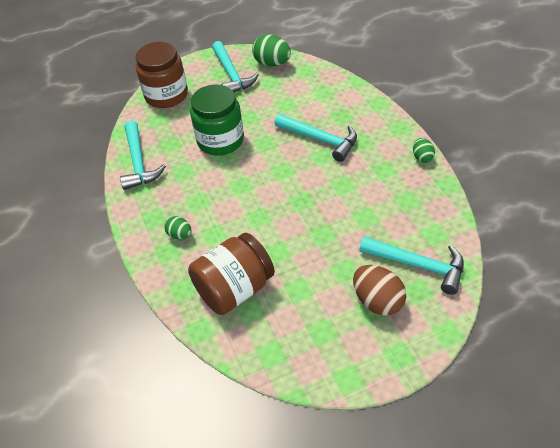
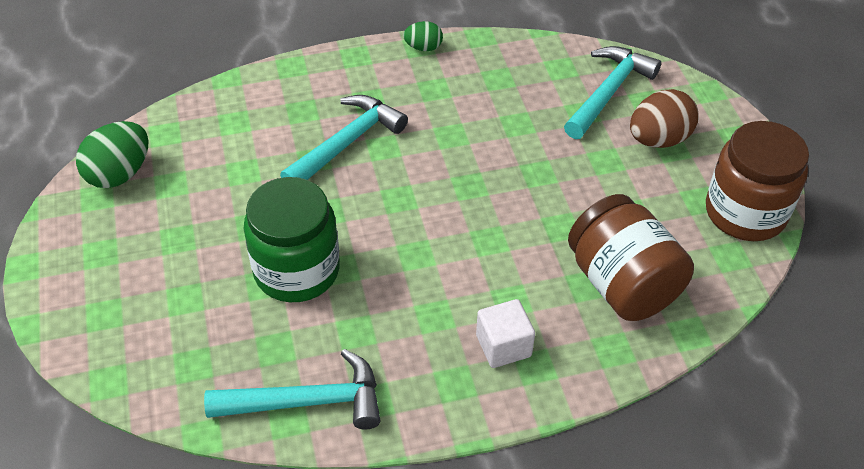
camera: 85 degrees left, 0 degrees up
brown jar [136,42,188,108] -> brown jar moved to [706,121,809,241]
green egg [164,216,192,239] -> white cube [476,299,535,368]
turquoise hammer [212,41,259,92] -> none

